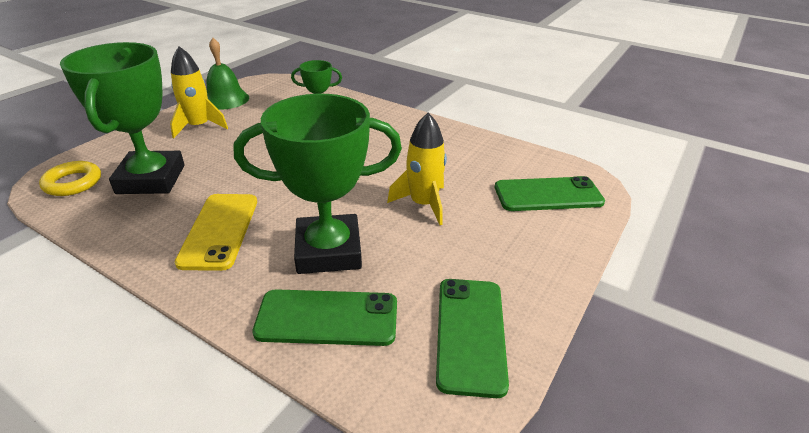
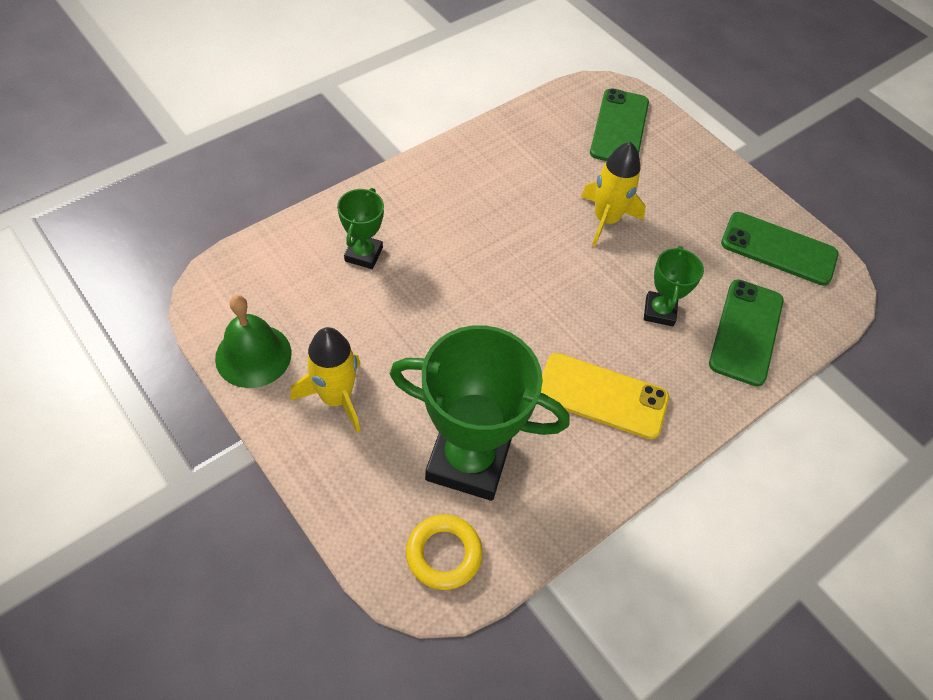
camera: 75 degrees left, 20 degrees up
green trophy [234,94,402,274] -> green trophy [644,246,704,326], size x0.50

